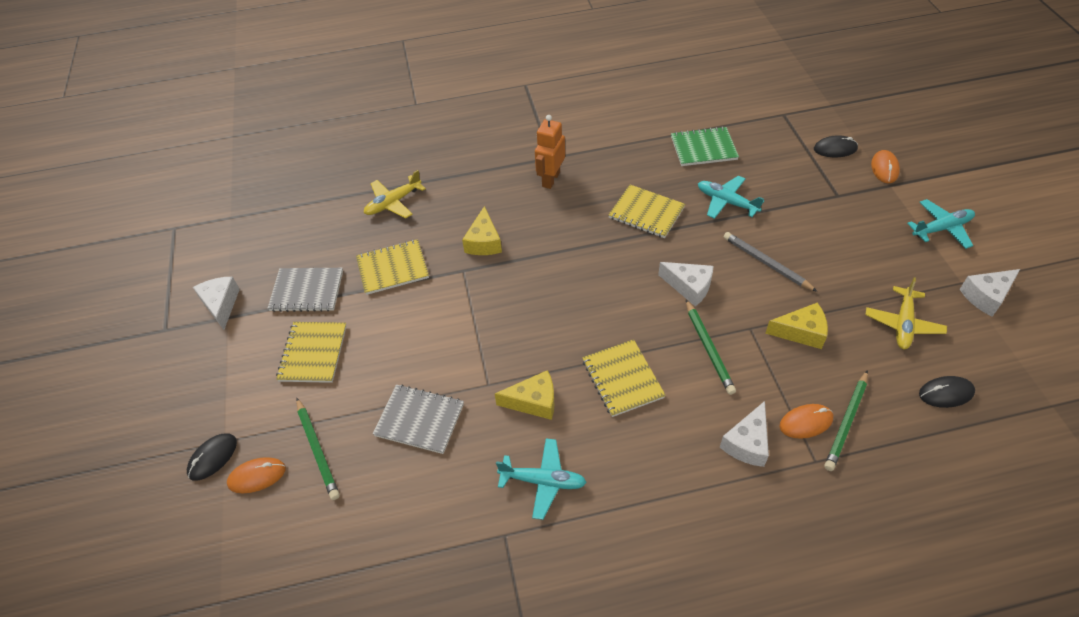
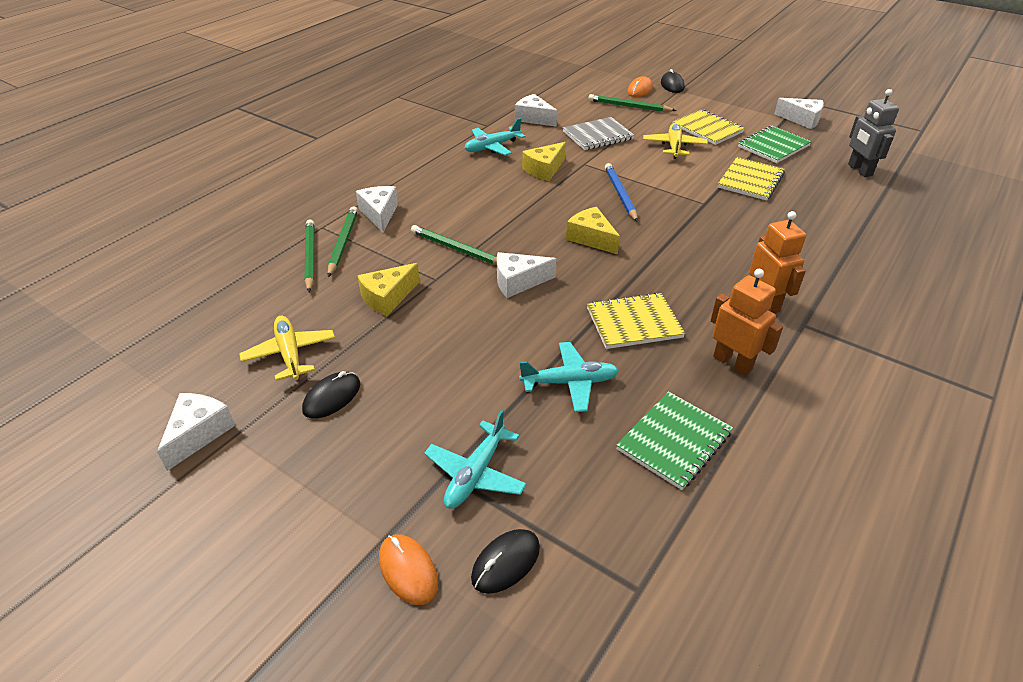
camera: 135 degrees right, 10 degrees down
grey notebook [267,268,343,312] -> green notebook [738,126,812,163]
yellow plane [364,170,426,218] -> yellow plane moved to [643,123,708,159]
yellow cheese [462,206,502,255] -> yellow cheese moved to [566,207,620,255]
yellow notebook [582,339,666,417] -> none
grey pencil [723,232,818,292] -> none
orange mouse [779,404,833,439] -> green pencil [328,206,358,277]
turquoise plane [907,199,975,249] -> turquoise plane moved to [424,410,527,509]
black mouse [919,376,975,408] -> black mouse moved to [302,371,360,419]
none -> white cheese [515,94,557,127]
none -> blue pencil [605,163,638,222]
none -> orange robot [710,269,783,376]
none -> grey robot [848,89,899,177]

